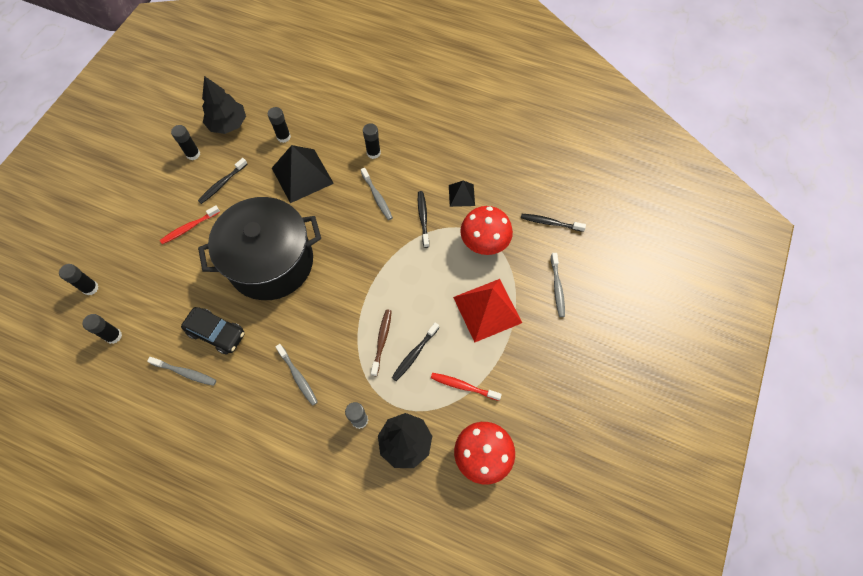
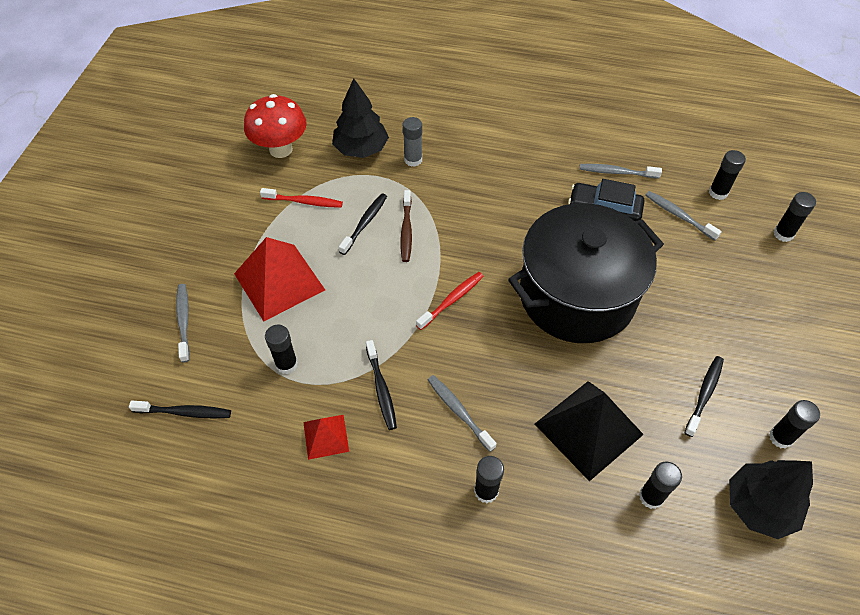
camera: 170 degrees right, 10 degrees down
red toothbrush [160,205,220,244] -> red toothbrush moved to [416,272,484,330]
grey toothbrush [275,344,318,406] -> grey toothbrush moved to [645,191,722,240]
black pyramid [449,181,475,207] -> red pyramid [303,415,349,460]
red mushroom [460,206,513,255] -> black glue stick [265,325,298,374]

